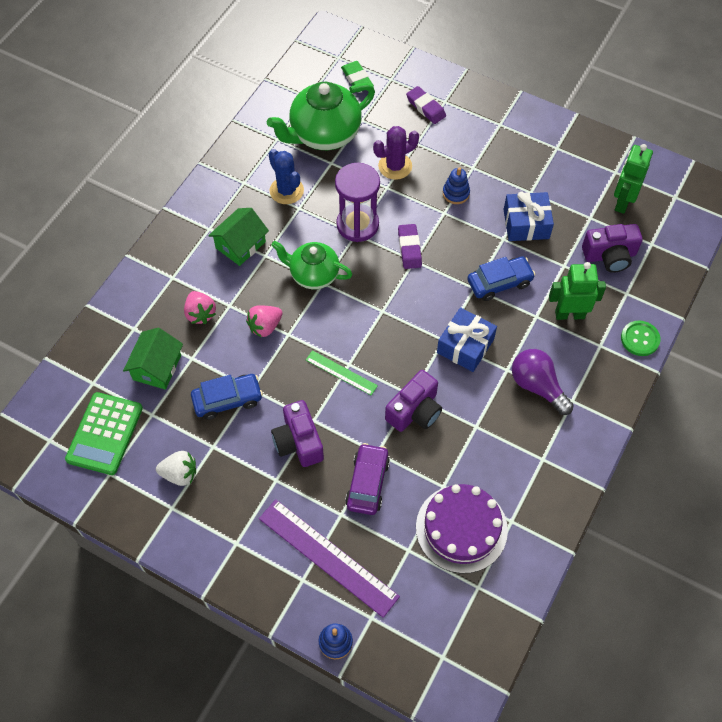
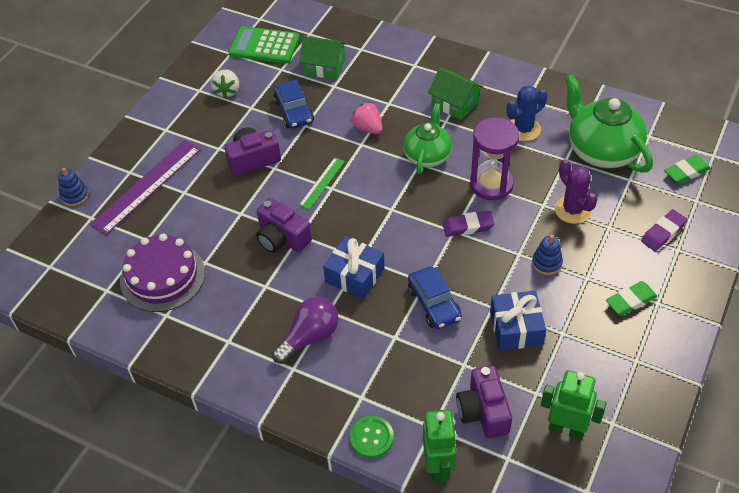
camera: 90 degrees right, 10 degrees down
pink strawberry [184,291,216,324] -> none
purple car [345,443,390,515] -> none
green robot [549,262,606,320] -> green robot moved to [423,410,456,483]
none -> green eraser [606,281,658,316]

